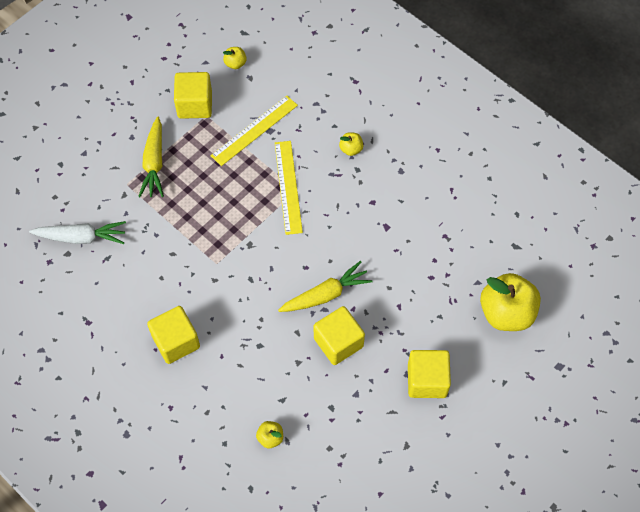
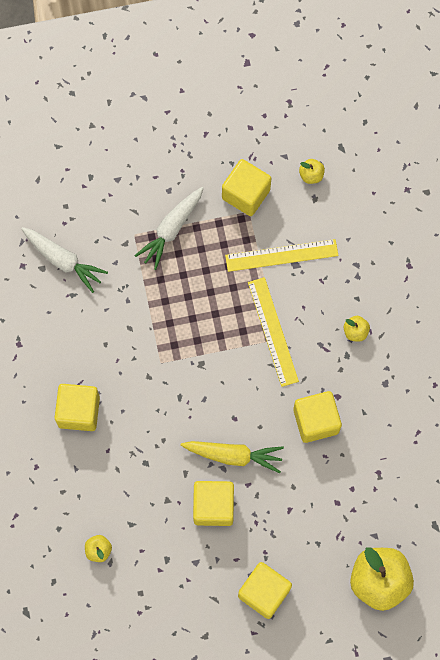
camera: 35 degrees right, 10 degrees up
yellow carrot [138,117,164,197] -> white carrot [134,187,204,270]
yellow ruler [275,141,303,235] -> yellow ruler turned 45 degrees counterclockwise [248,277,299,387]
none -> yellow cube [293,391,342,443]

